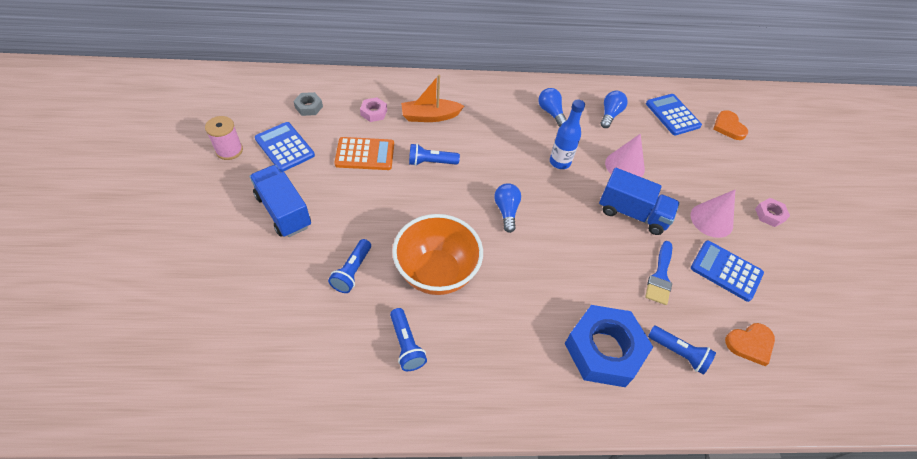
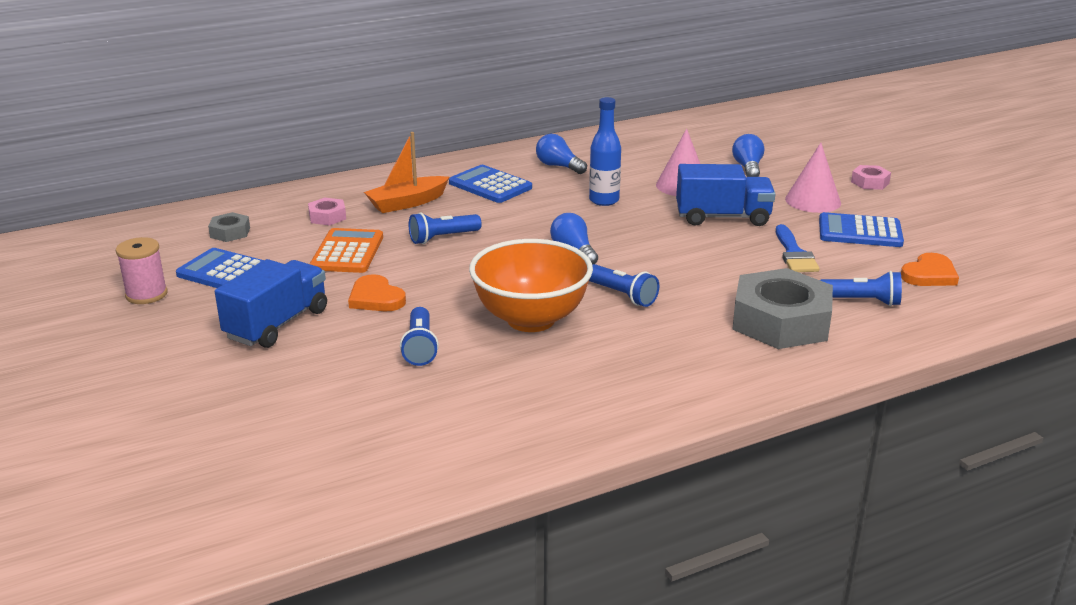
camera: 20 degrees left, 25 degrees down
blue truck [250,165,311,237] -> blue truck turned 90 degrees clockwise [215,259,327,348]
orange calculator [334,137,394,170] -> orange calculator turned 60 degrees counterclockwise [310,228,383,273]
blue flashlight [390,308,427,371] -> blue flashlight moved to [589,264,659,307]
blue nut [565,305,653,387] -> grey nut [732,268,833,349]
blue light bulb [601,91,628,128] -> blue light bulb moved to [732,134,764,177]
blue calculator [646,94,702,135] -> blue calculator moved to [449,165,532,203]
orange heart [713,110,748,140] -> orange heart moved to [348,274,406,311]

